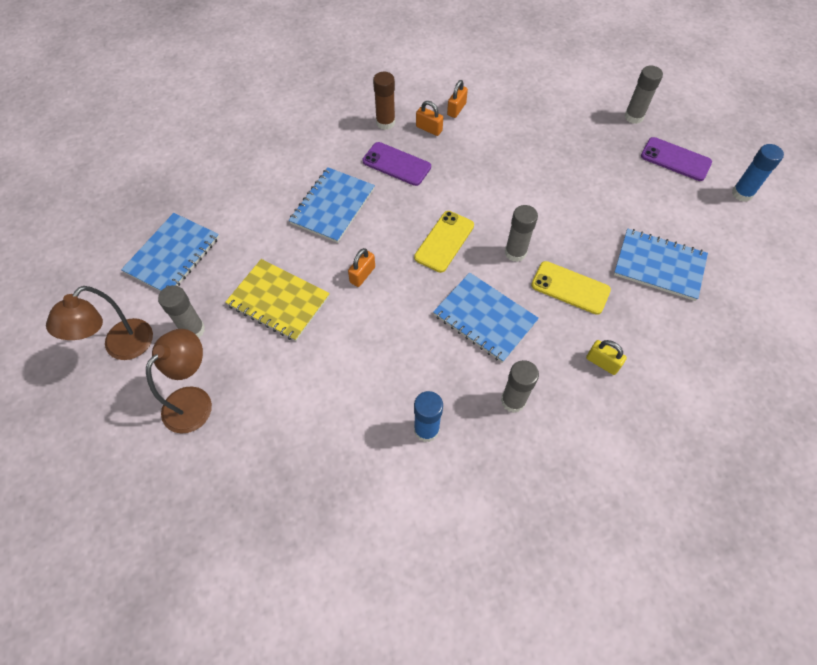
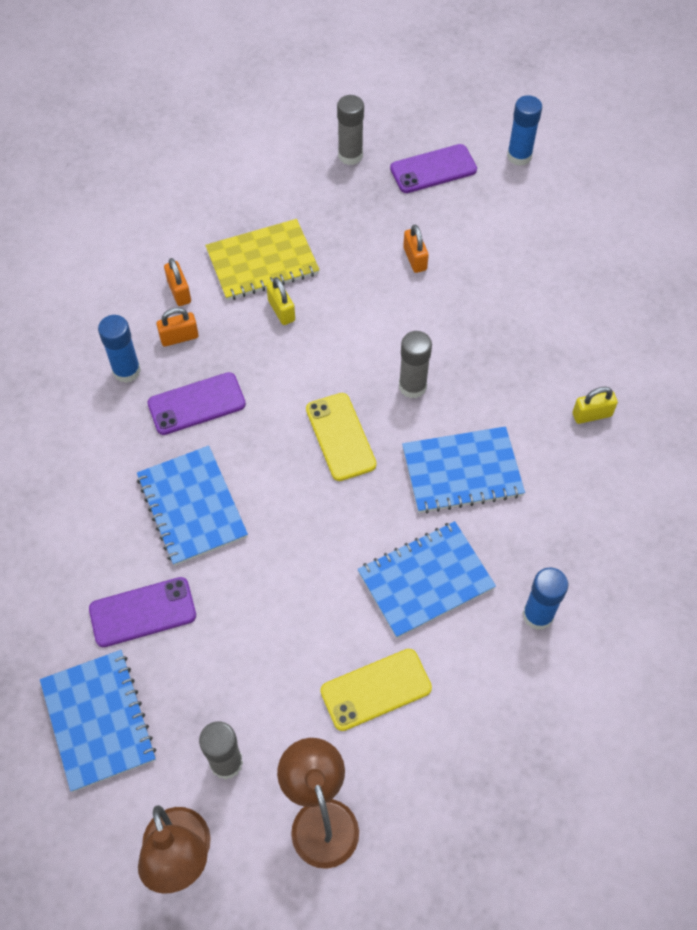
camera: 50 degrees left, 0 degrees up
yellow notebook [225,259,330,341] -> yellow notebook moved to [205,219,320,301]
orange padlock [348,248,375,287] -> orange padlock moved to [403,225,429,273]
brown glue stick [373,72,395,130] -> blue glue stick [98,315,141,383]
grey glue stick [501,360,539,413] -> none
yellow phone [531,261,611,315] -> yellow phone moved to [320,649,432,731]
blue notebook [614,229,708,301] -> blue notebook moved to [358,521,496,638]
none -> purple phone [89,577,196,647]
none -> yellow padlock [267,277,295,325]

